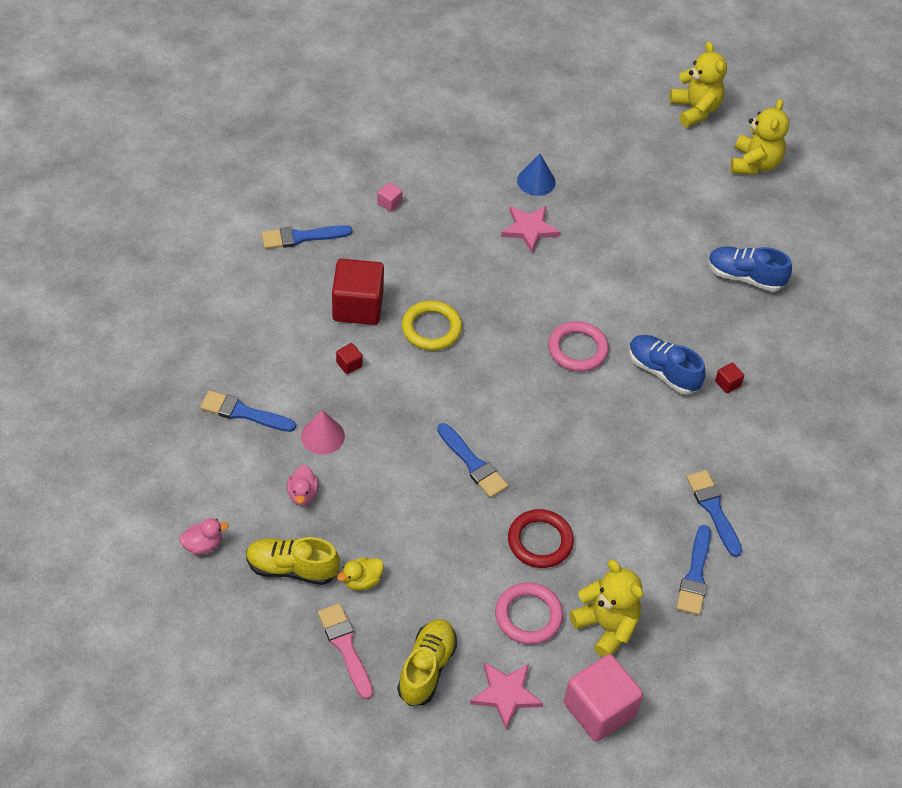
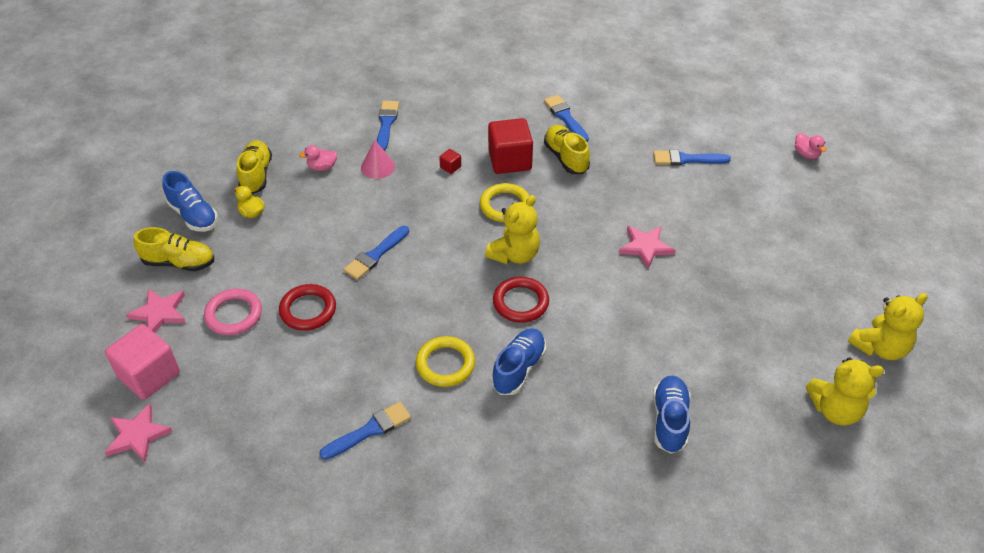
camera: 80 degrees right, 5 degrees down
pink duck [179,518,229,555] -> pink duck moved to [795,133,827,159]
pink brush [318,603,373,700] -> blue shoe [163,171,218,232]
pink cube [378,182,402,212] -> none
blue cone [517,154,555,196] -> none
pink ring [548,321,609,372] -> red ring [493,277,549,323]
yellow teddy bear [569,559,643,657] -> yellow teddy bear moved to [485,195,540,265]
blue brush [676,525,711,615] -> blue brush moved to [653,150,731,166]
red cube [715,362,744,393] -> none
none -> pink star [105,403,173,463]
none -> yellow ring [416,336,475,387]
none -> yellow shoe [544,125,590,174]

